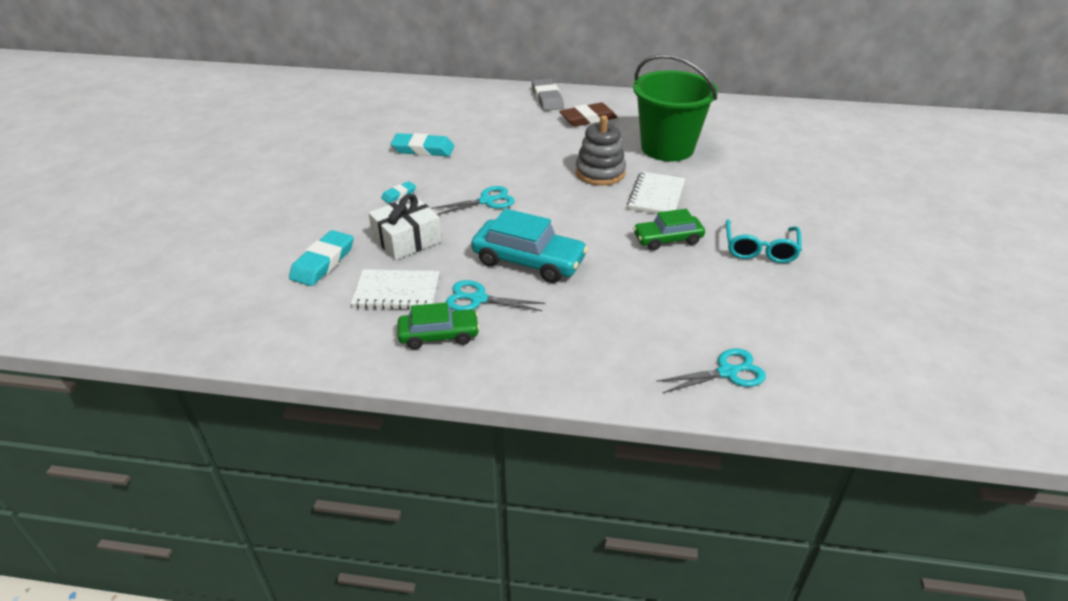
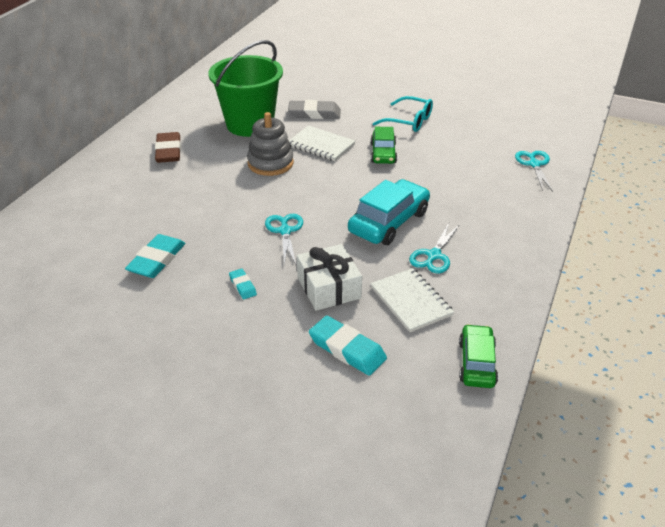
camera: 75 degrees left, 0 degrees up
white notebook [351,269,440,310] -> white notebook turned 45 degrees counterclockwise [371,268,454,332]
green car [398,302,480,349] -> green car moved to [459,324,498,388]
grey eraser [532,78,564,111] -> grey eraser moved to [288,100,341,119]

